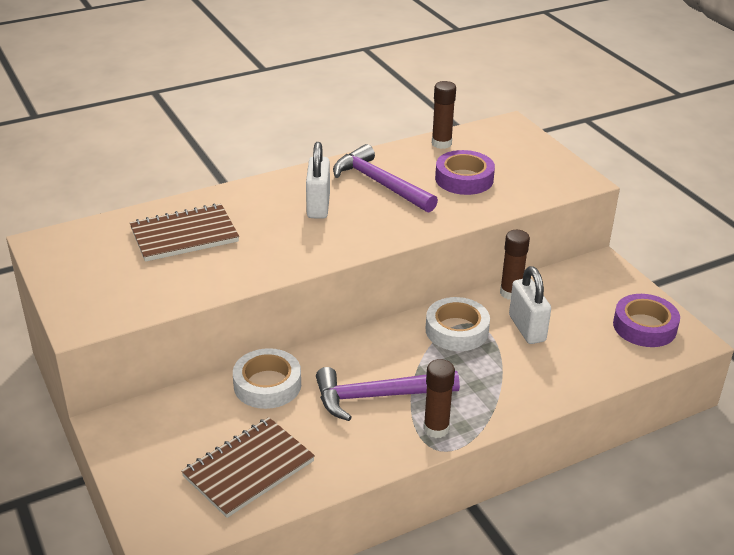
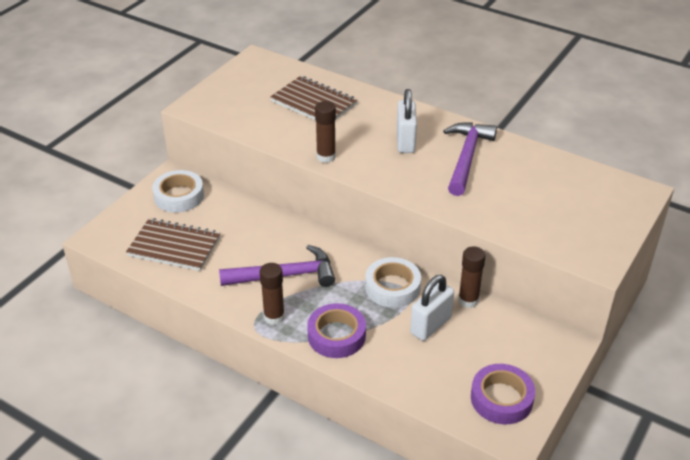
camera: 60 degrees right, 5 degrees up
white tape [233,348,301,409] -> white tape moved to [152,170,204,213]
white padlock [306,142,330,219] -> white padlock turned 60 degrees counterclockwise [397,89,417,153]
purple hammer [316,367,460,421] -> purple hammer turned 120 degrees clockwise [219,245,335,287]
brown glue stick [432,81,456,149] -> brown glue stick moved to [315,101,336,163]
purple tape [435,150,495,195] -> purple tape moved to [307,303,366,358]

